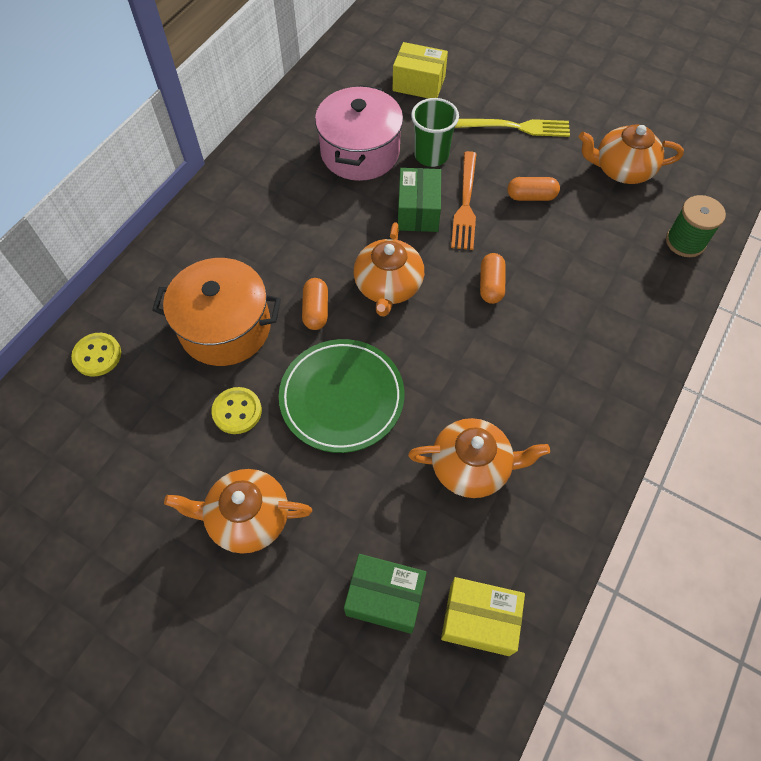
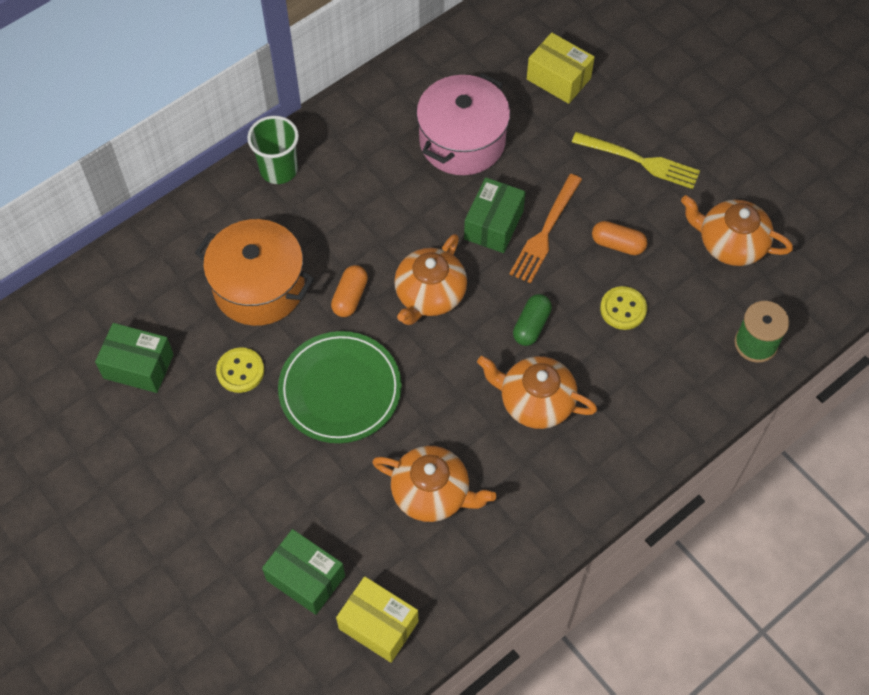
camera: 20 degrees right, 0 degrees up
yellow button [71,333,121,377] -> yellow button moved to [600,286,647,330]
orange teapot [164,469,312,554] -> orange teapot moved to [477,356,597,429]
green cup [411,98,459,167] -> green cup moved to [247,116,299,184]
orange capsule [480,253,506,304] -> green capsule [513,294,552,346]
none -> green box [95,323,174,393]

